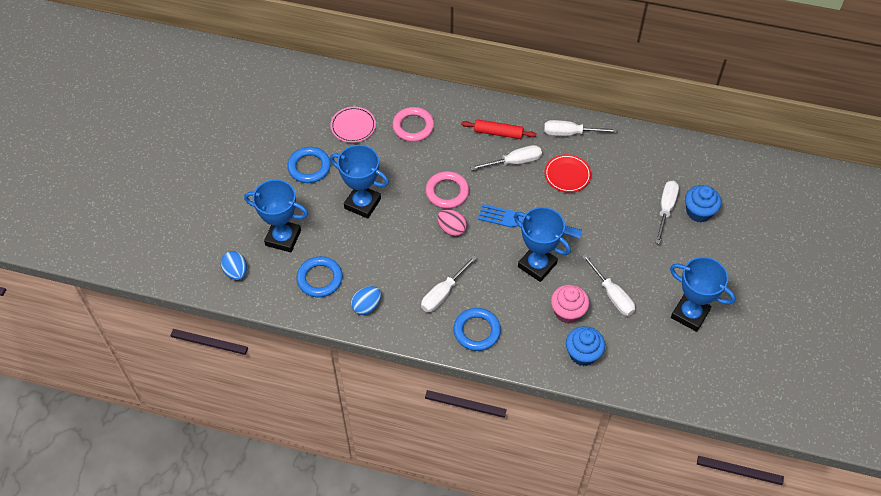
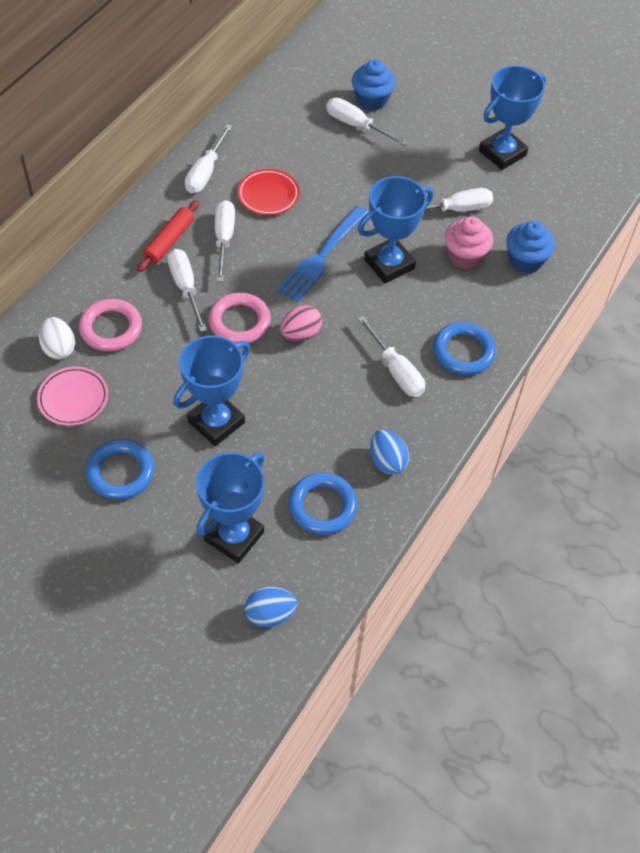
camera: 75 degrees left, 0 degrees up
none -> white egg [39,317,75,360]
none -> white screwdriver [167,249,207,332]

